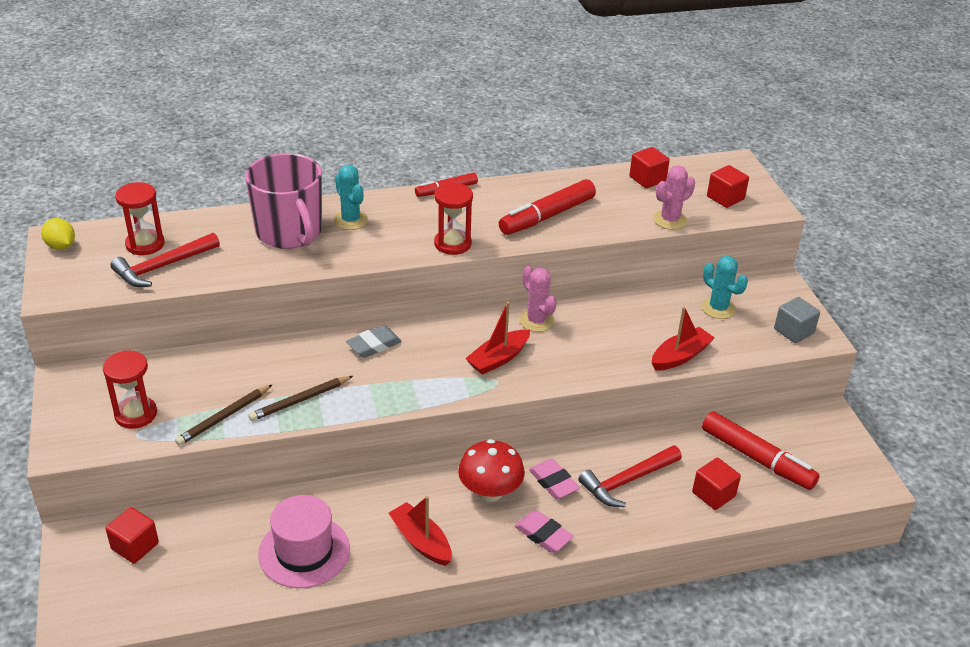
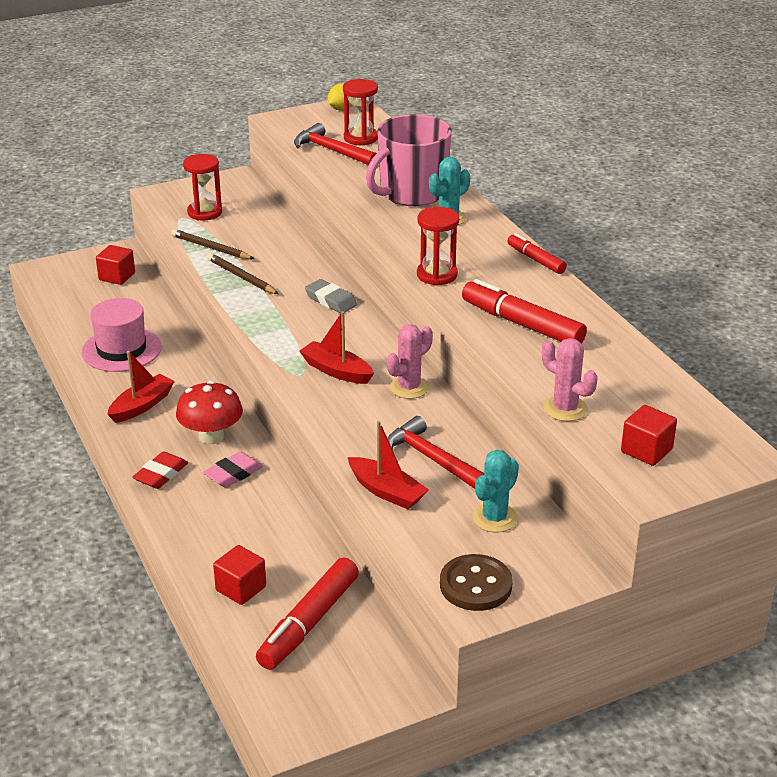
camera: 80 degrees right, 5 degrees down
pink eraser [515,510,574,553] -> red eraser [133,451,188,489]
red hammer [578,445,682,507] -> red hammer moved to [387,416,484,489]
red cube [629,147,670,188] -> none
grey cube [774,297,820,343] -> brown button [440,554,513,611]

